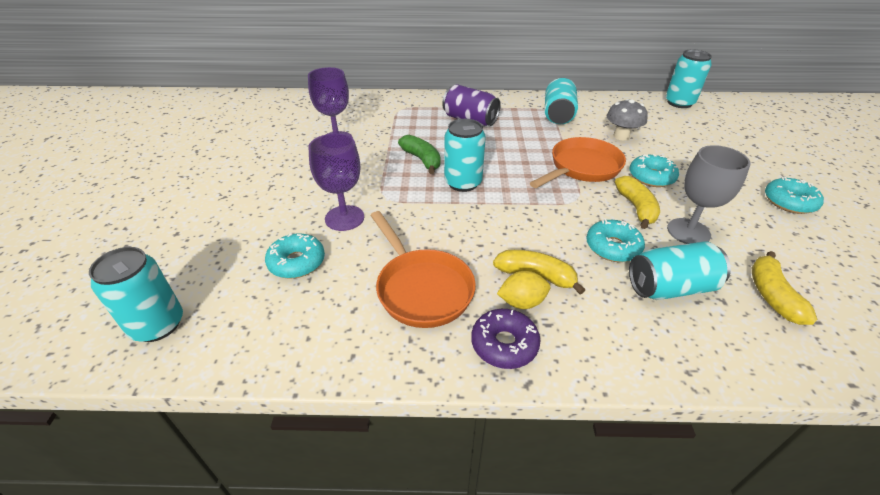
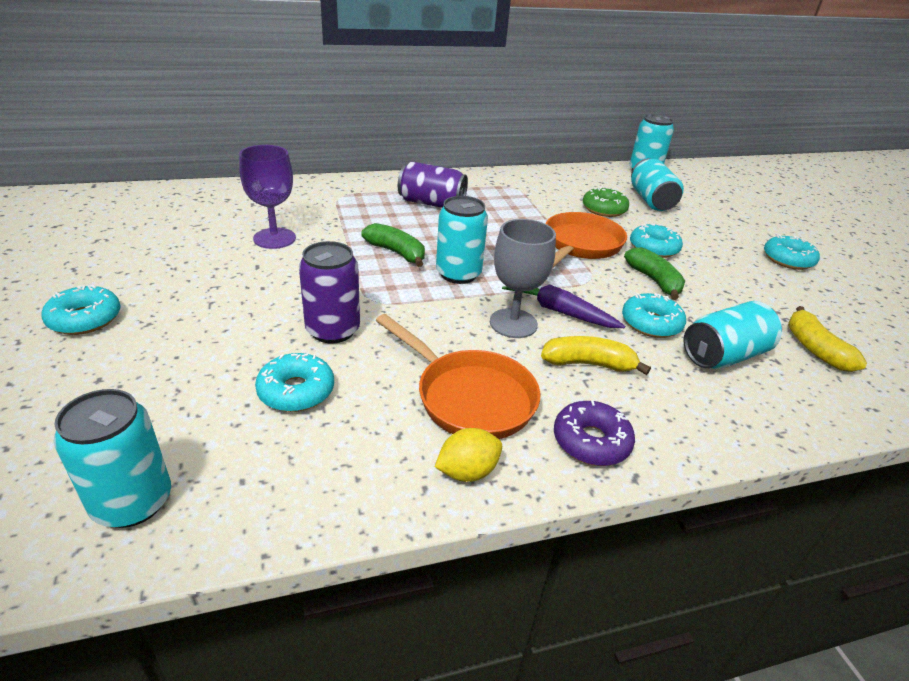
camera: 20 degrees left, 5 degrees down
purple goblet [308,134,364,231] -> purple can [299,241,360,343]
yellow lemon [497,271,550,309] -> yellow lemon moved to [435,428,502,482]
turquoise can [545,77,578,125] -> turquoise can moved to [631,158,684,211]
grey mushroom [607,99,648,140] -> green donut [583,187,629,217]
yellow banana [615,176,660,229] -> green banana [624,247,685,300]
grey goblet [667,145,751,244] -> grey goblet moved to [490,219,556,338]
none -> turquoise donut [41,285,121,335]
none -> purple carrot [502,284,625,328]

